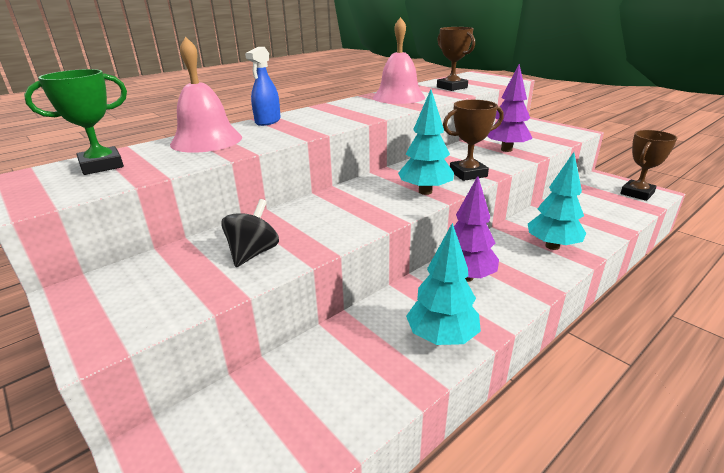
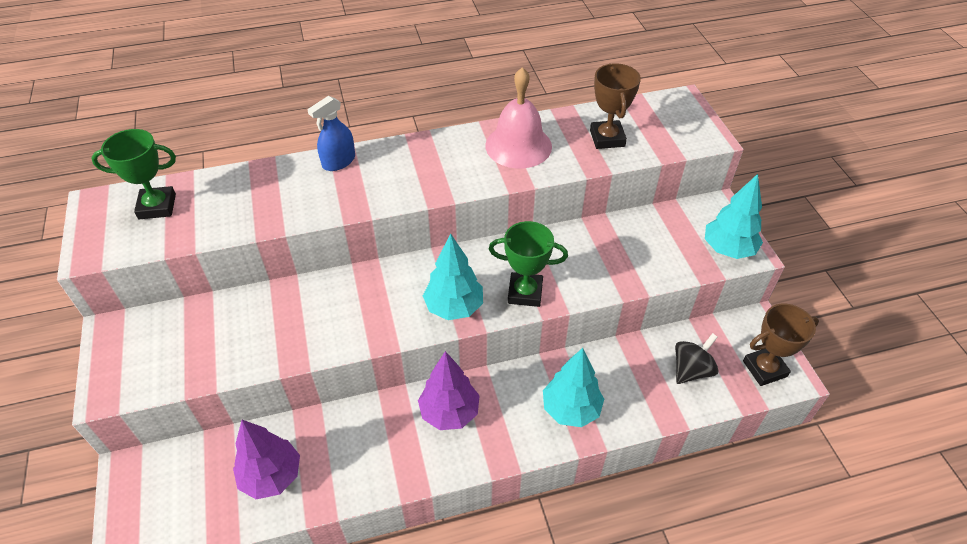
camera: 25 degrees right, 20 degrees up
pink bell [170,37,242,153] -> none
black spinning top [221,199,279,267] -> black spinning top moved to [675,333,719,384]
turquoise tree [406,223,481,345] -> turquoise tree moved to [705,174,763,259]
brown trophy [443,100,504,181] -> green trophy [489,221,568,307]
purple tree [487,64,533,152] -> purple tree moved to [233,420,300,499]

